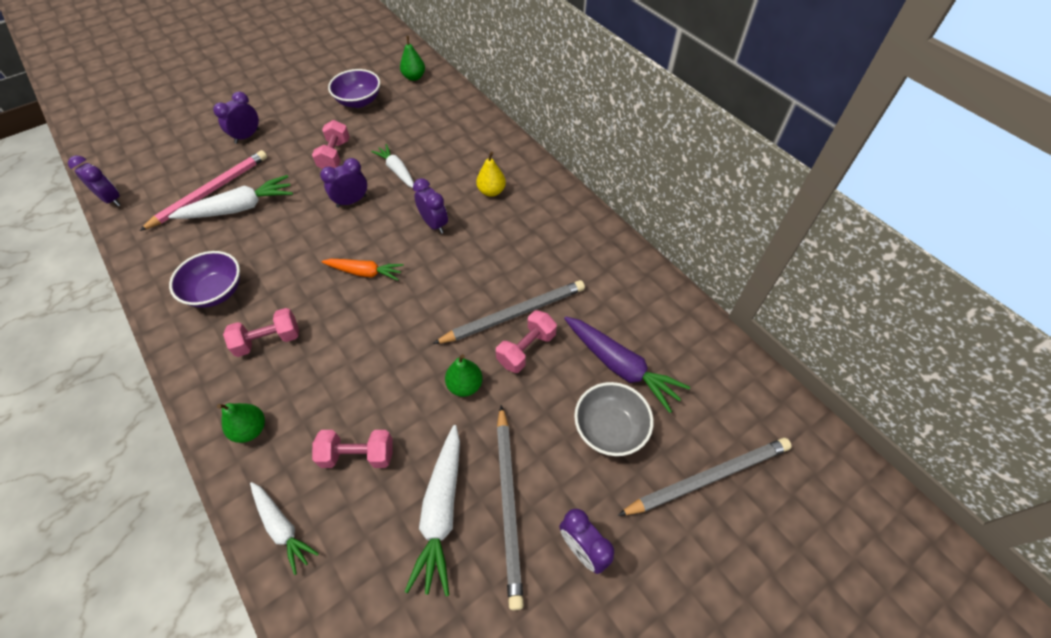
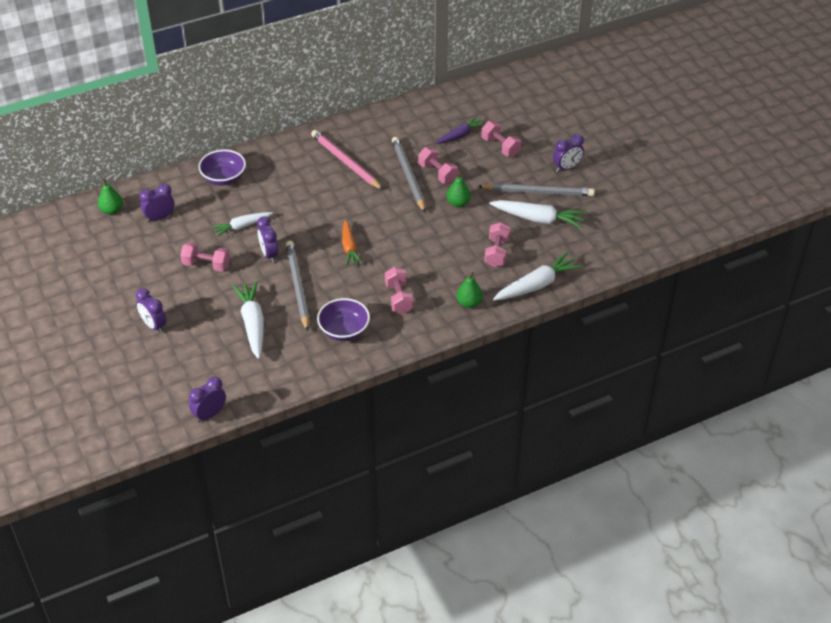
camera: 80 degrees left, 10 degrees down
pink pencil [140,150,267,231] -> pink pencil moved to [311,130,383,190]
white carrot [250,482,319,575] -> white carrot [493,252,582,301], size x1.54
orange carrot [321,259,404,281] -> orange carrot turned 150 degrees clockwise [342,220,362,266]
purple bowl [328,69,380,108] -> purple bowl moved to [198,150,246,185]
purple clock [413,178,448,234] -> purple clock moved to [139,184,175,222]
yellow pear [476,151,506,197] -> none
purple carrot [564,316,690,413] -> purple carrot [436,116,486,144], size x0.65
grey bowl [574,382,654,456] -> pink dumbbell [481,121,521,157]
grey pencil [618,438,792,516] -> grey pencil moved to [286,241,309,331]

